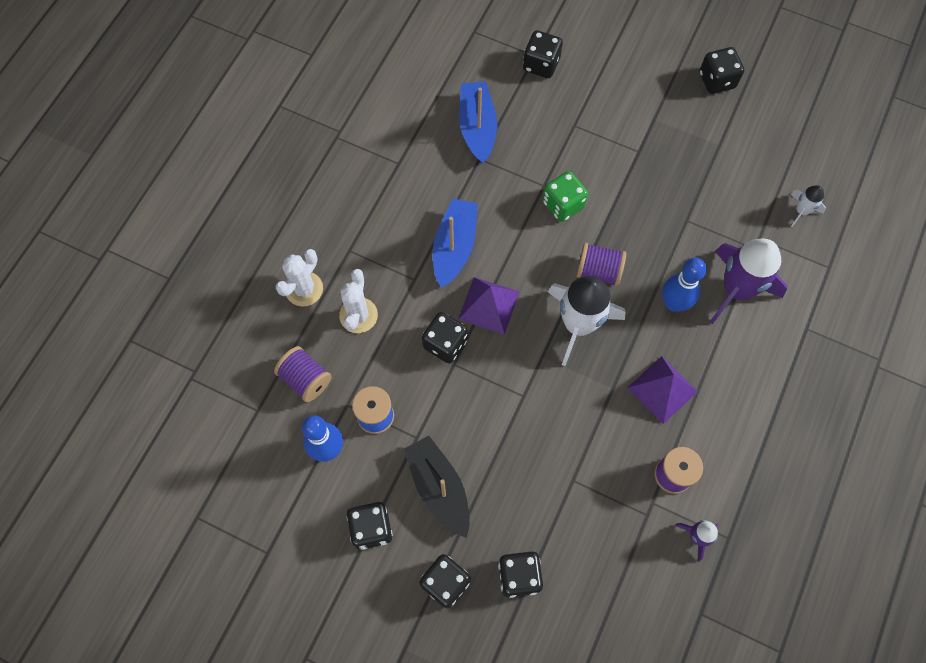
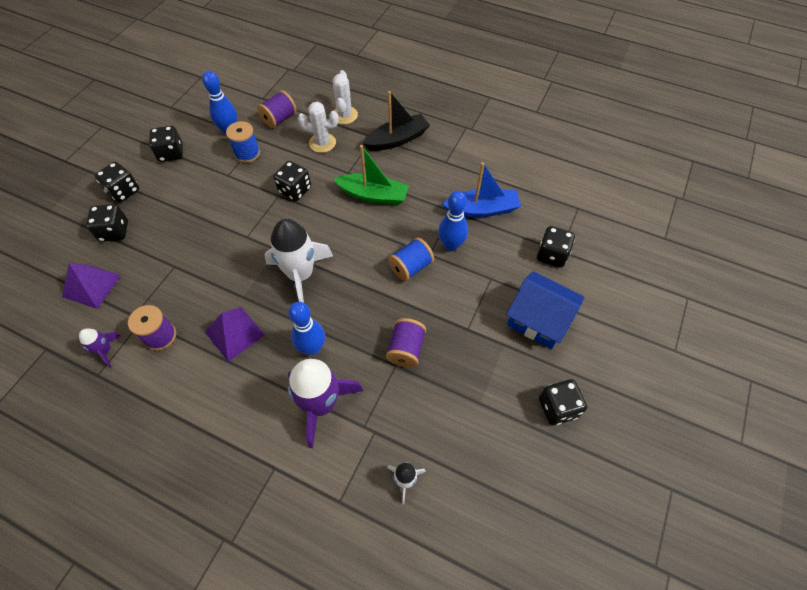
camera: 90 degrees right, 10 degrees down
white cactus [275,249,323,307] -> white cactus turned 60 degrees clockwise [333,70,358,124]
black boat [404,436,470,538] -> black boat moved to [362,91,430,151]
blue boat [433,198,478,288] -> green boat [333,145,409,205]
purple pyramid [458,277,519,335] -> purple pyramid moved to [62,263,121,309]
green dice [542,171,588,222] -> blue spool [388,238,434,281]
purple spool [576,243,626,286] -> purple spool moved to [386,318,426,368]
none -> blue bowling pin [438,191,468,251]
none -> blue house [506,271,584,349]

